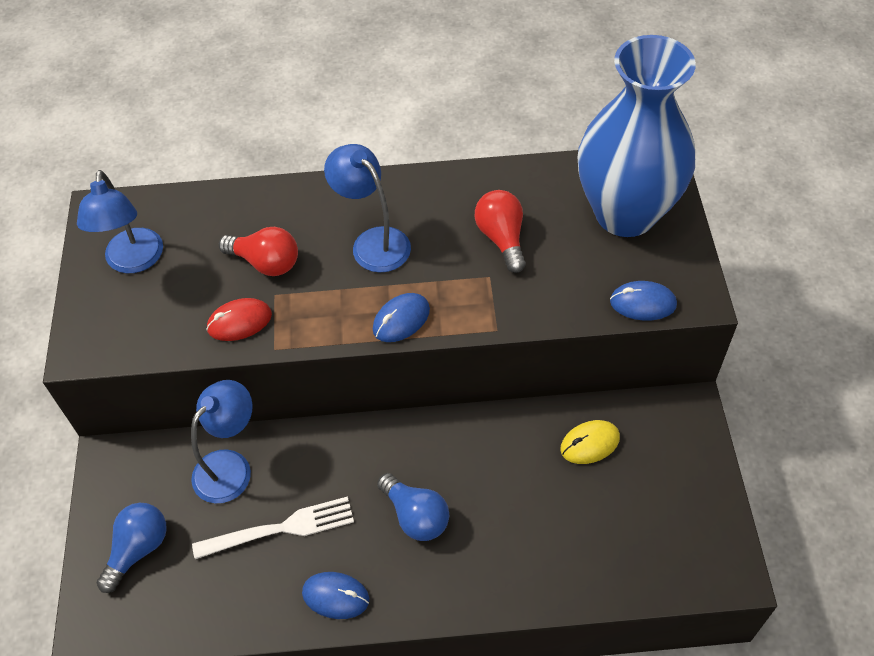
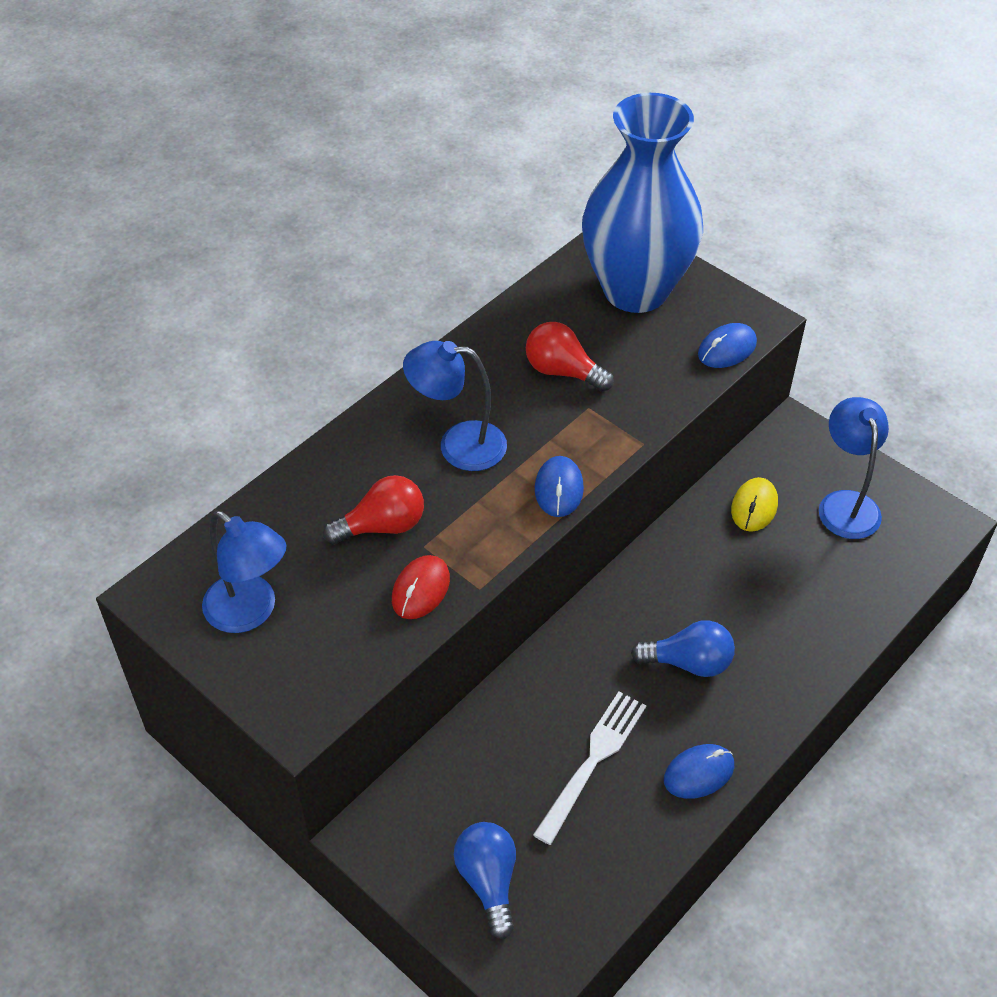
camera: 45 degrees left, 5 degrees down
blue lamp [191,380,253,503] -> blue lamp moved to [819,397,889,539]

